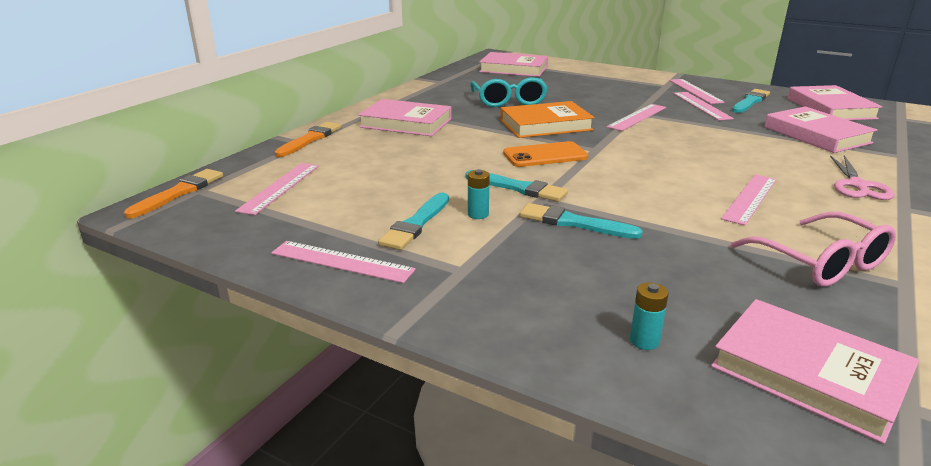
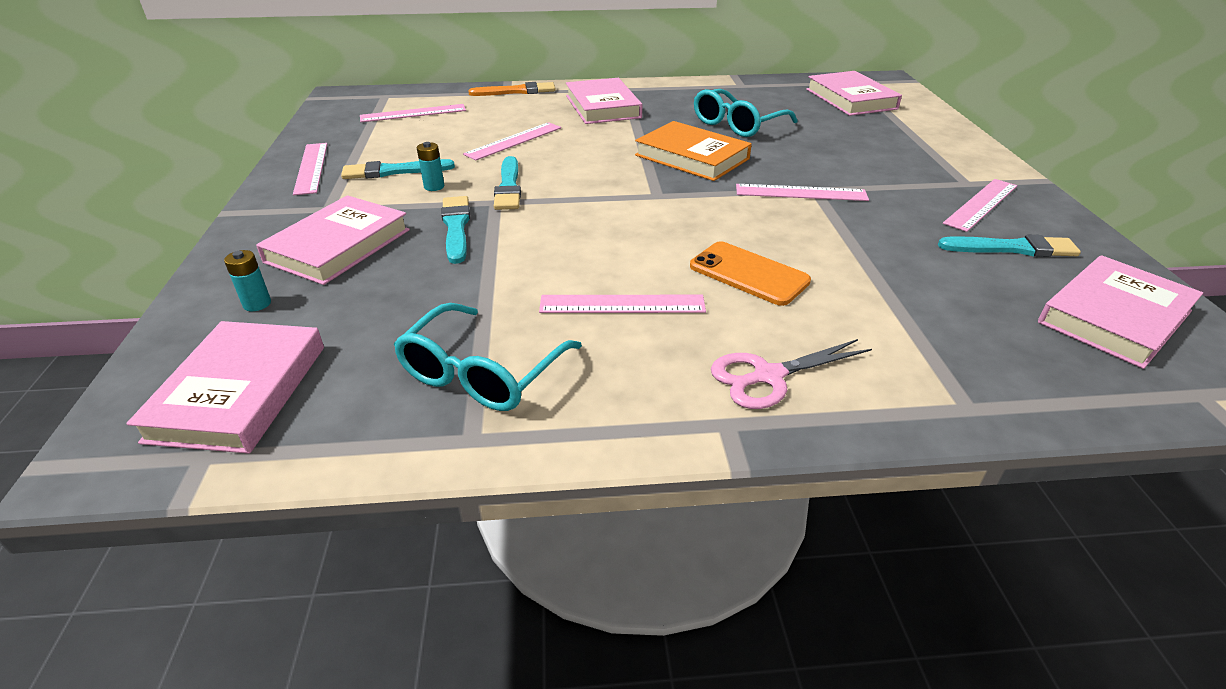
camera: 55 degrees right, 10 degrees up
orange brush [124,169,223,218] -> none
orange phone [503,141,588,167] -> orange phone moved to [690,242,811,306]
pink ruler [673,92,734,120] -> pink ruler moved to [463,122,561,160]
pink glasses [730,212,896,287] -> turquoise glasses [394,303,582,411]
pink book [764,107,877,153] -> pink book moved to [256,195,410,285]

